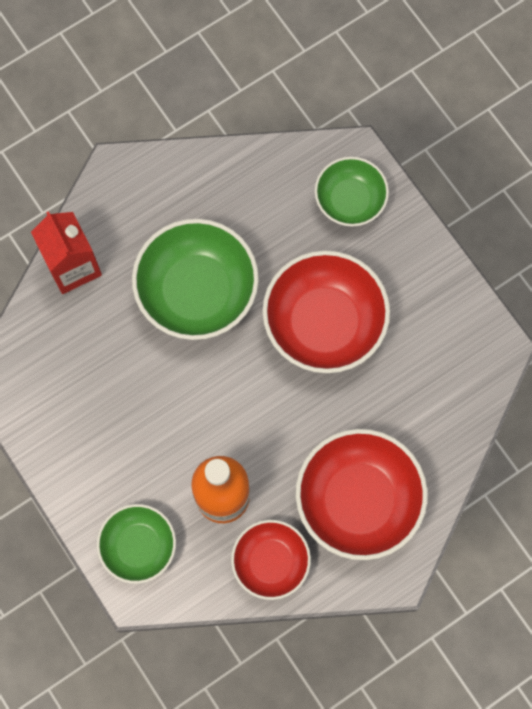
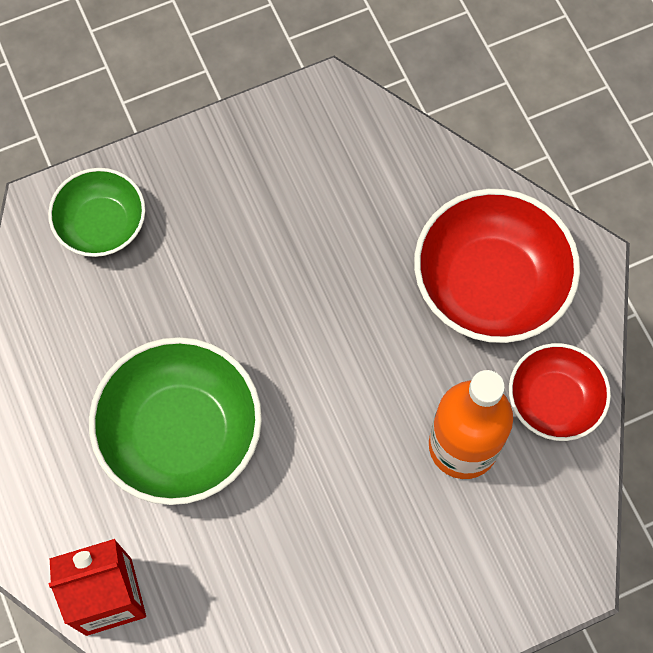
camera: 80 degrees left, 5 degrees down
green bowl [97,504,176,584] -> none
red bowl [262,250,390,373] -> none

